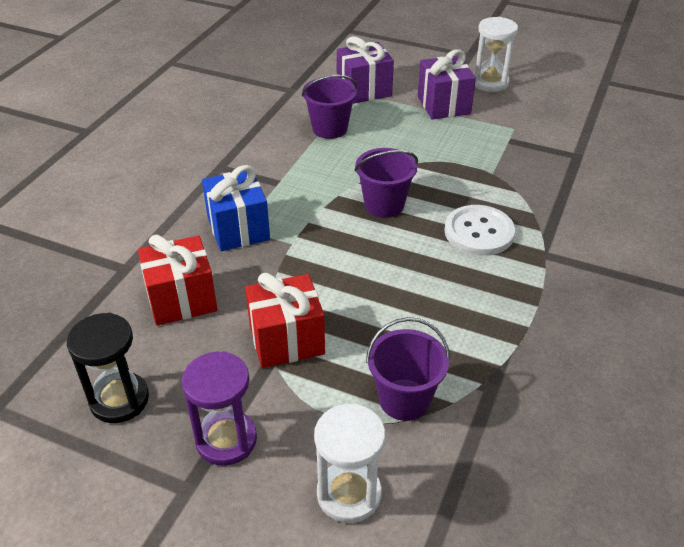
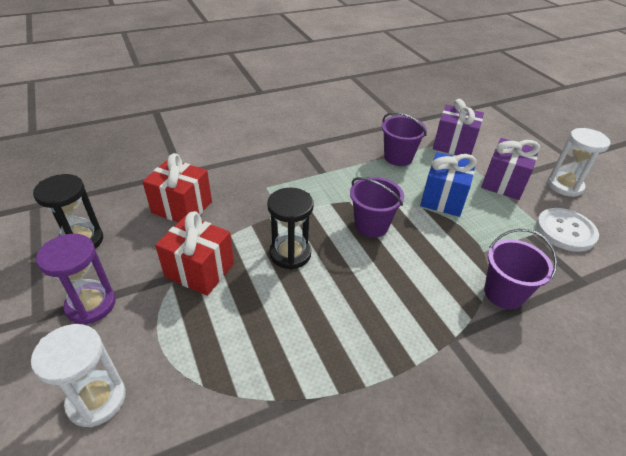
camera: 40 degrees right, 0 degrees up
blue gift [202,165,270,251] -> blue gift moved to [420,152,477,217]
purple bucket [366,317,450,421] -> purple bucket moved to [484,229,557,309]
white button [445,205,515,256] -> white button moved to [536,208,599,252]
none -> black hourglass [267,188,314,269]

